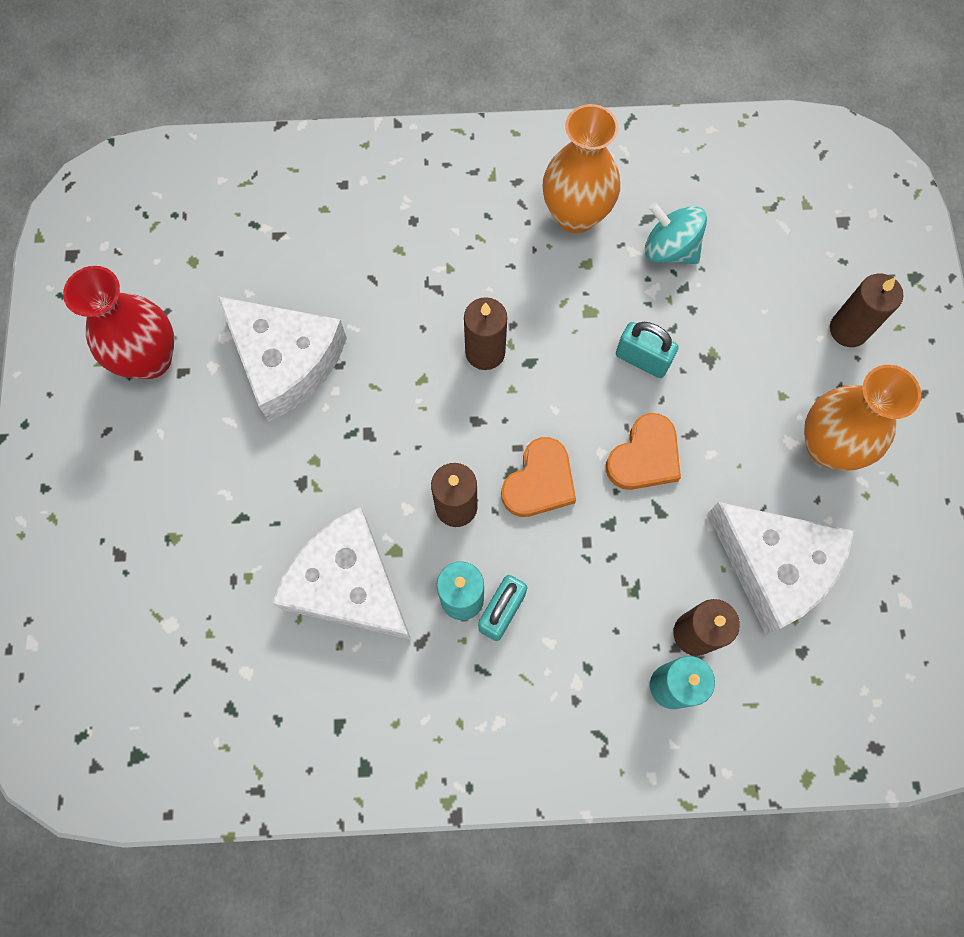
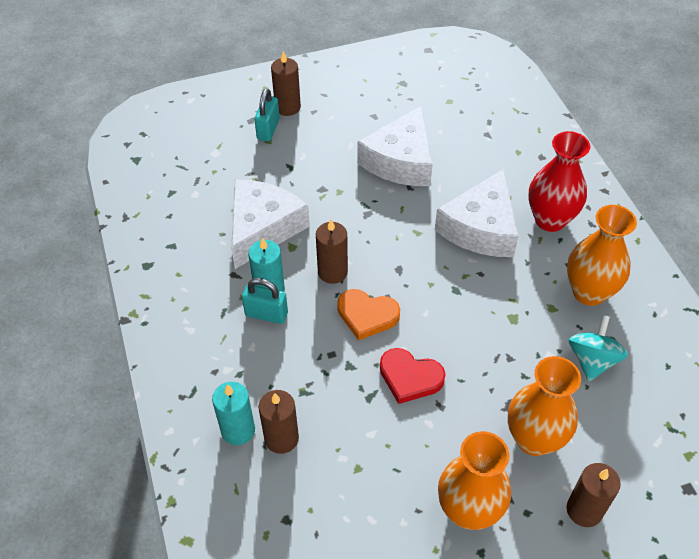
camera: 75 degrees right, 20 degrees down
red vase [63,266,174,379] -> red vase moved to [529,131,591,232]
brown candle [464,297,508,370] -> brown candle moved to [271,51,301,116]
orange heart [606,413,681,490] -> red heart [380,348,446,404]
turquoise padlock [616,322,679,378] -> turquoise padlock moved to [254,88,280,141]
white cheese [707,502,854,634] -> white cheese moved to [435,169,518,257]
none -> orange vase [508,356,581,456]

